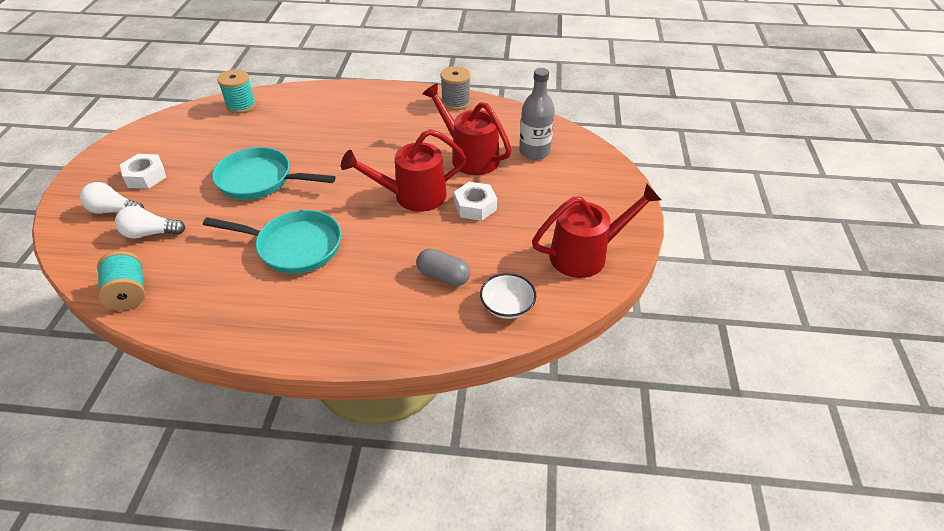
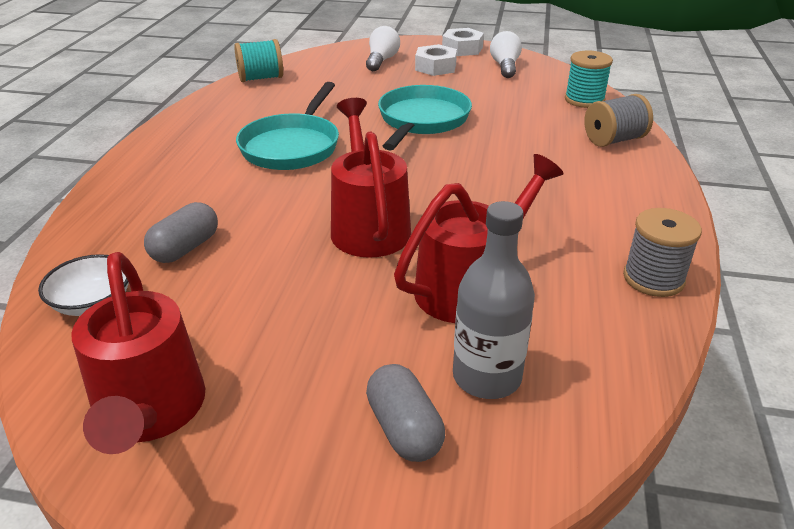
camera: 95 degrees right, 10 degrees down
white light bulb [115,206,185,239] -> white light bulb moved to [490,31,522,78]
white nut [454,182,497,221] -> white nut moved to [442,28,484,56]
none -> grey capsule [366,364,445,462]
none -> grey spool [584,94,653,147]

